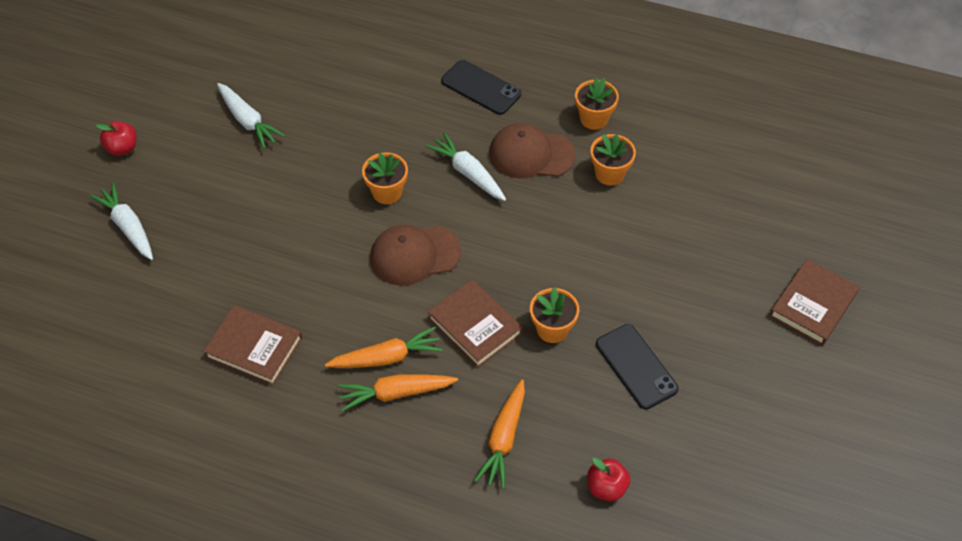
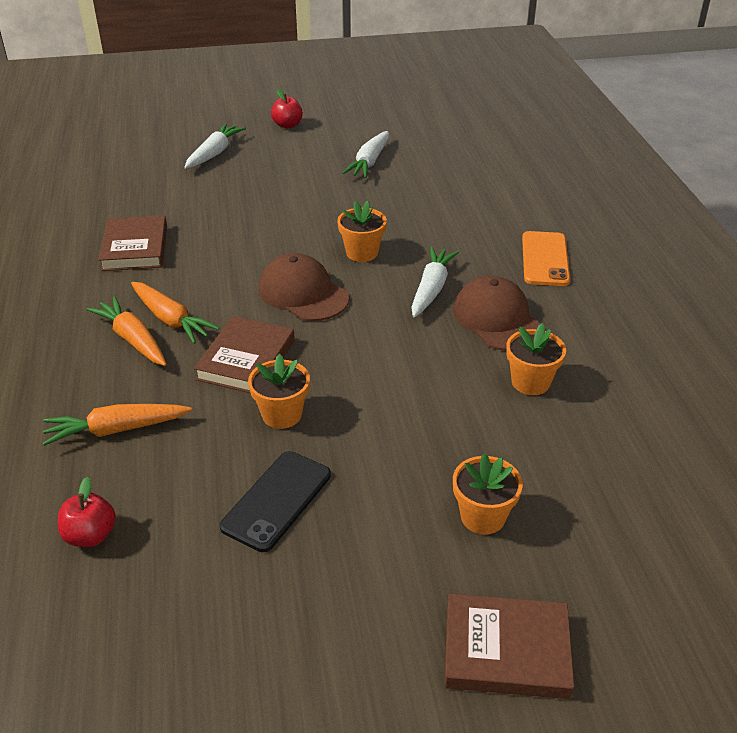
camera: 60 degrees right, 15 degrees down
black phone [441,60,521,115] -> orange phone [522,231,570,286]
orange flower pot [575,78,619,130] -> orange flower pot moved to [453,454,523,535]

